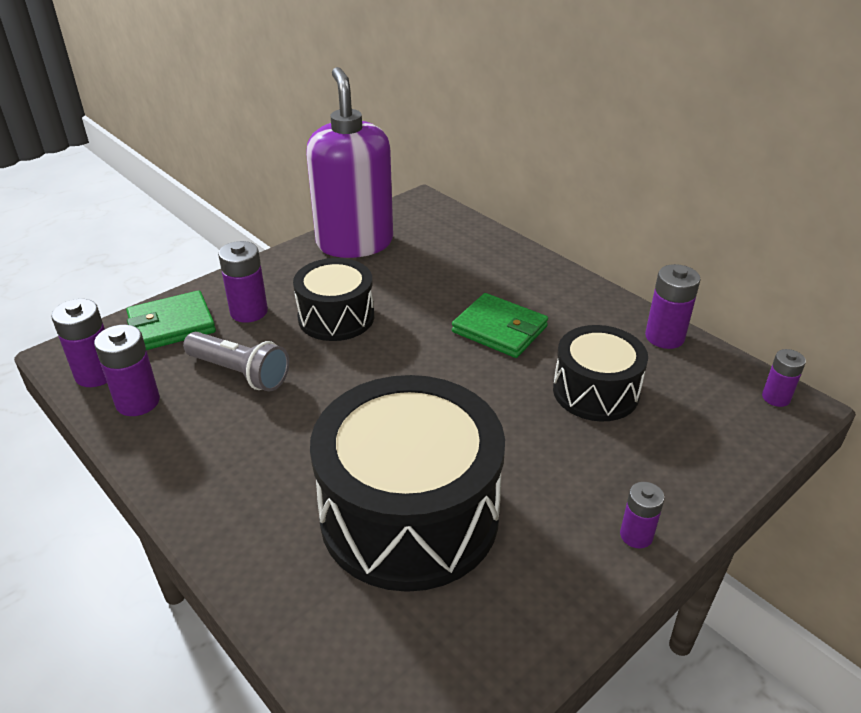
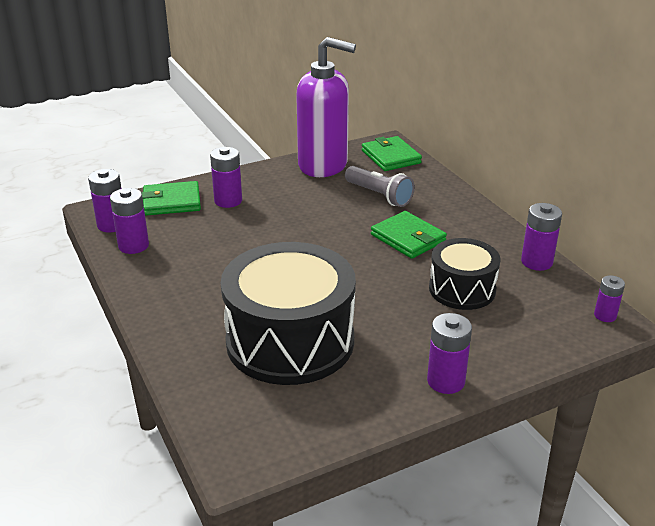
camera: 15 degrees right, 5 degrees down
grey flashlight [183,332,289,392] -> grey flashlight moved to [345,166,415,207]
black drum [293,258,374,341] -> none
purple soap dispenser [306,67,393,258] -> purple soap dispenser turned 105 degrees clockwise [296,37,356,177]
purple battery [620,482,665,548] -> purple battery [427,313,472,394], size x1.56
none -> green wallet [362,136,422,171]

